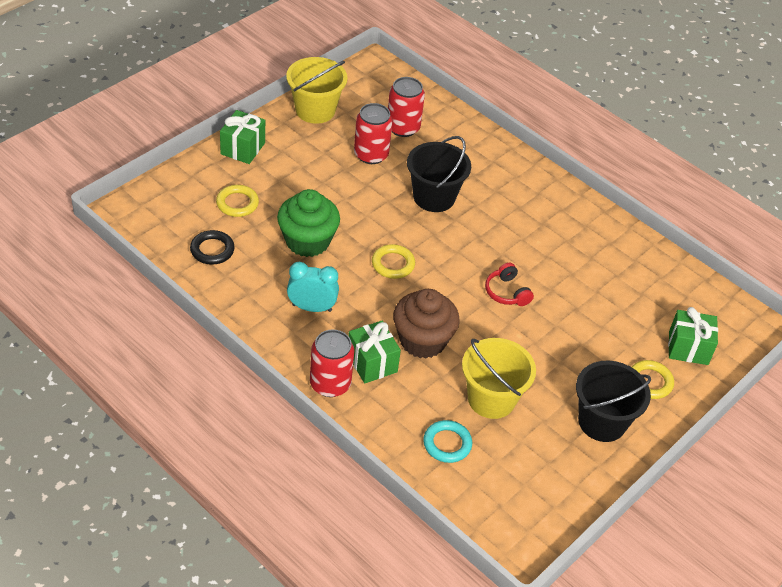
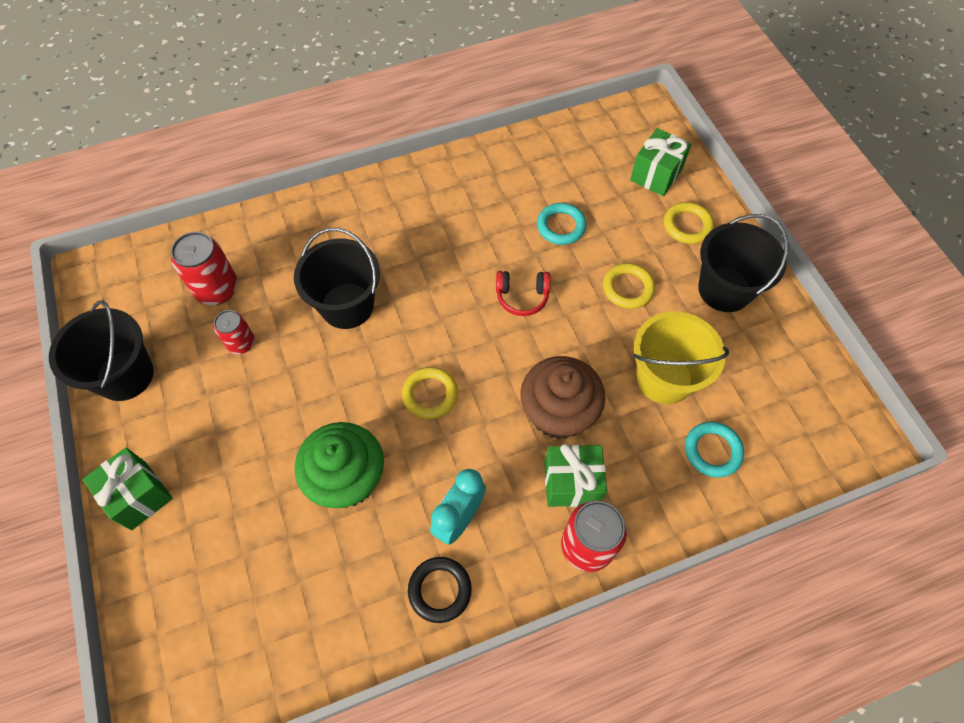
camera: 60 degrees left, 15 degrees up
black ring [190,230,235,265] -> black ring moved to [408,557,472,623]
yellow ring [216,185,259,217] -> yellow ring moved to [603,263,655,309]
yellow bucket [286,57,347,124] -> black bucket [49,301,154,401]
red can [354,103,393,164] -> red can [214,310,255,354], size x0.62
none -> turquoise ring [537,203,587,245]

